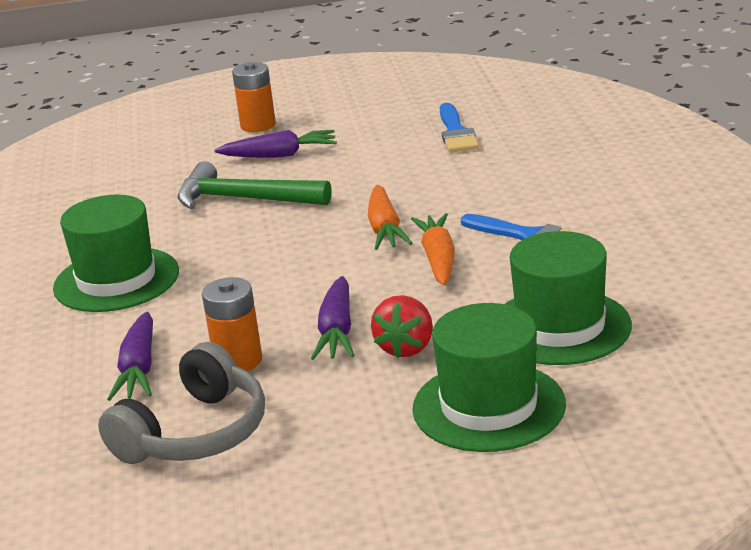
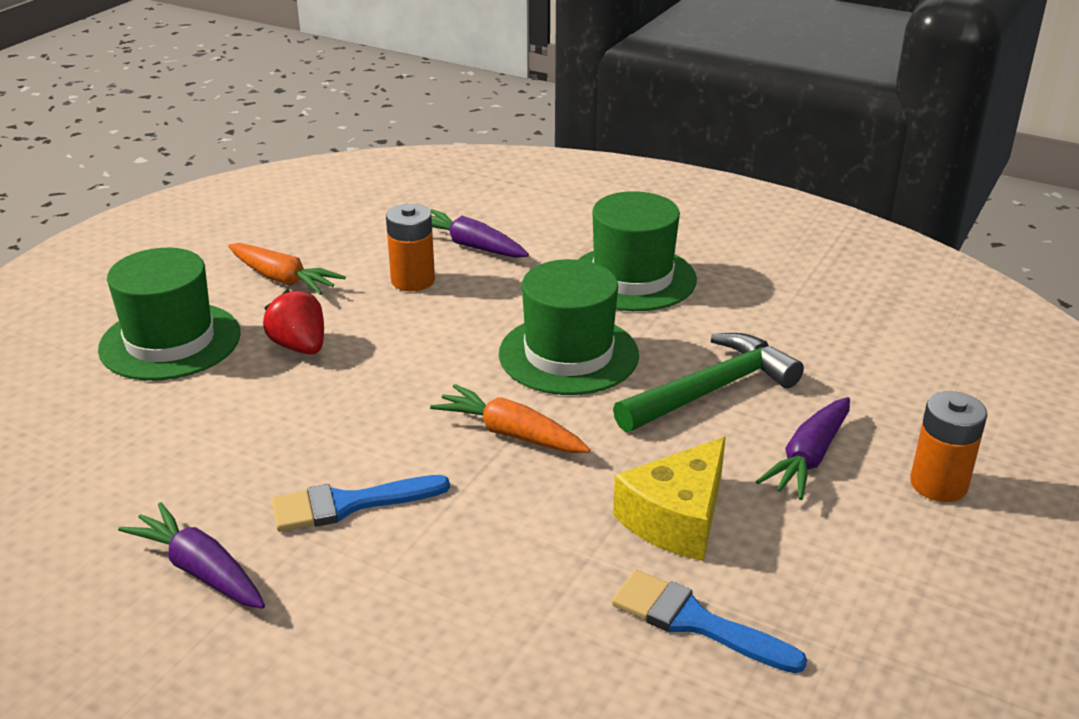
camera: 125 degrees right, 5 degrees up
grey headphones [98,342,265,464] -> none
purple carrot [311,276,355,360] -> purple carrot moved to [118,502,265,609]
orange carrot [411,213,455,285] -> orange carrot moved to [228,243,346,295]
green hat [505,231,632,365] -> green hat moved to [499,259,639,395]
none -> yellow cheese [613,437,726,561]

